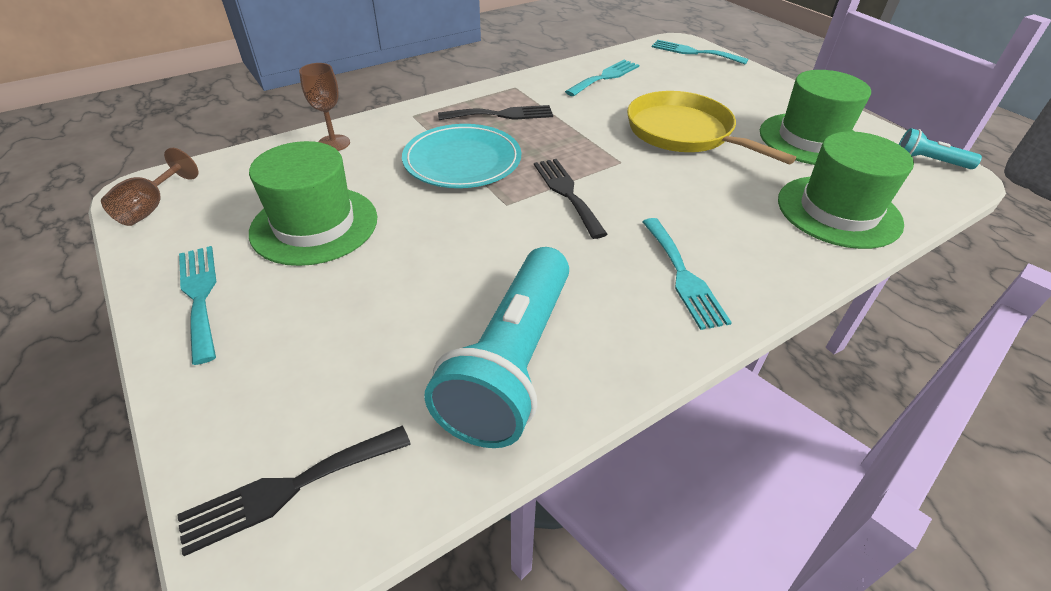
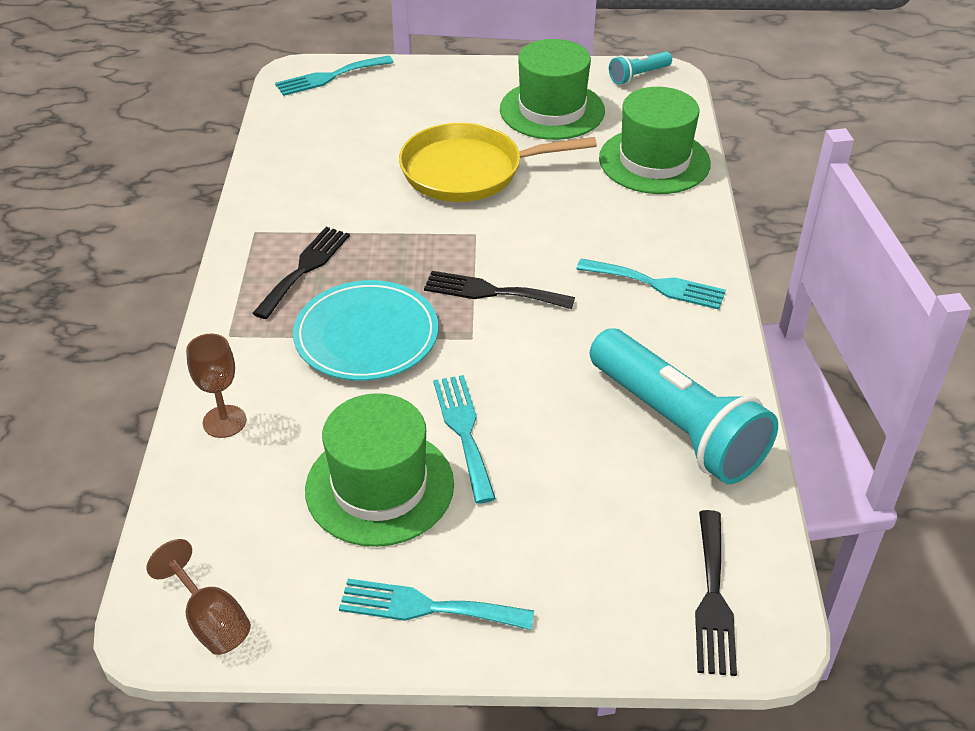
camera: 55 degrees left, 0 degrees up
turquoise fork [565,60,639,96] -> turquoise fork moved to [433,375,496,504]

